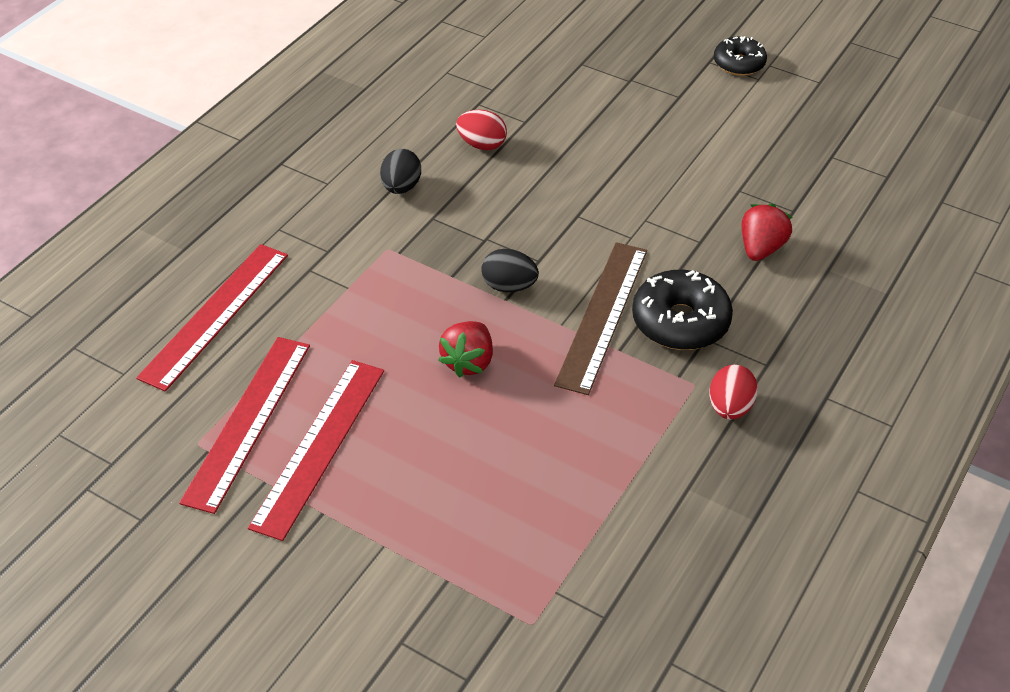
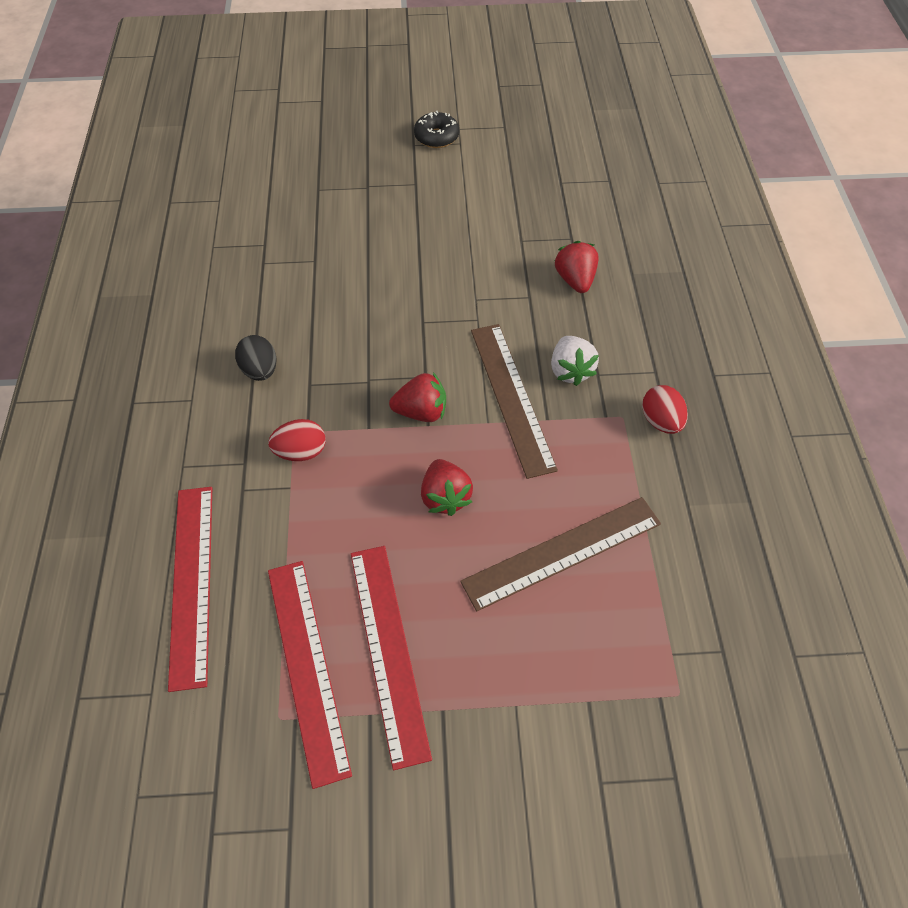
camera: 35 degrees left, 10 degrees up
red egg [456,110,507,150] -> red egg moved to [268,419,325,461]
black egg [481,249,539,292] -> red strawberry [389,372,446,422]
black donut [632,270,733,350] -> white strawberry [551,336,599,386]
none -> brown ruler [460,497,661,611]

